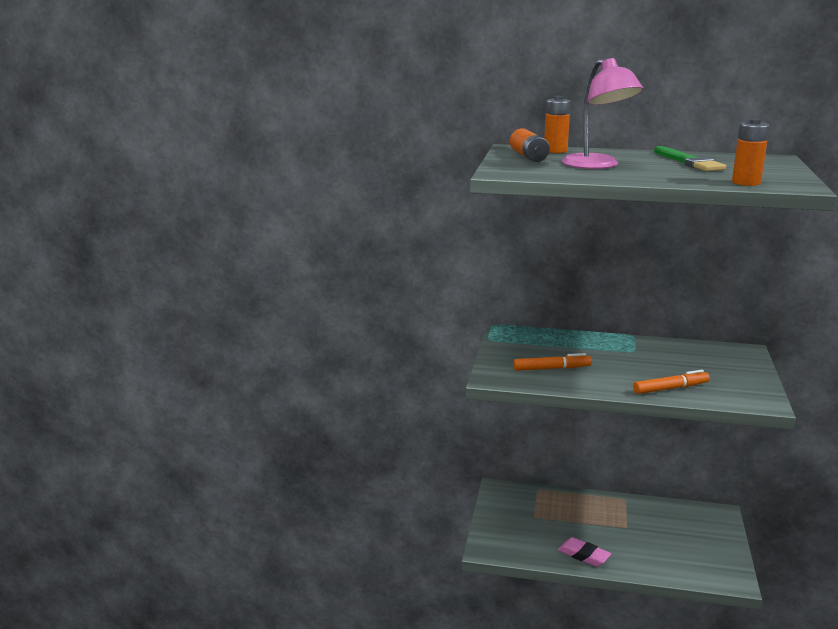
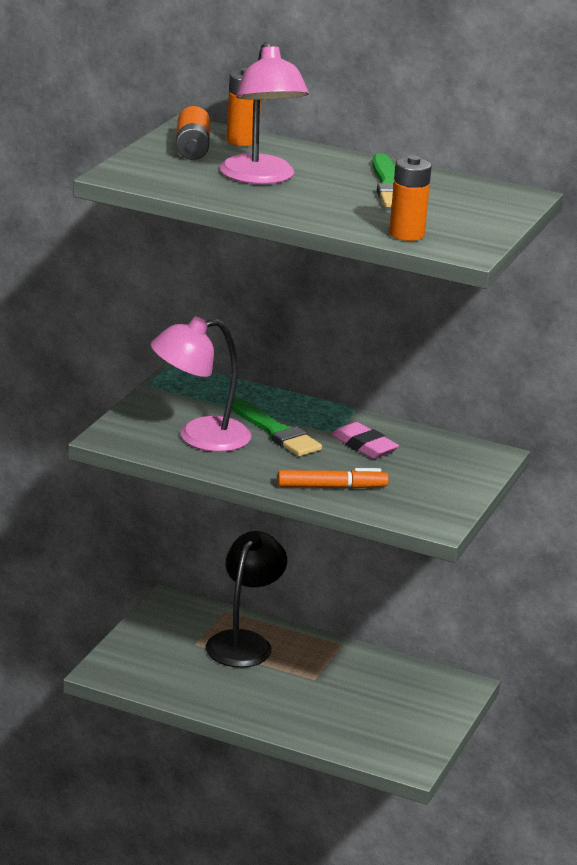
camera: 10 degrees right, 5 degrees up
orange marker [513,353,592,371] -> pink lamp [151,316,251,452]
pink eraser [558,537,611,567] -> pink eraser moved to [331,422,399,459]
none -> black lamp [206,531,287,667]
none -> green brush [231,398,322,456]

